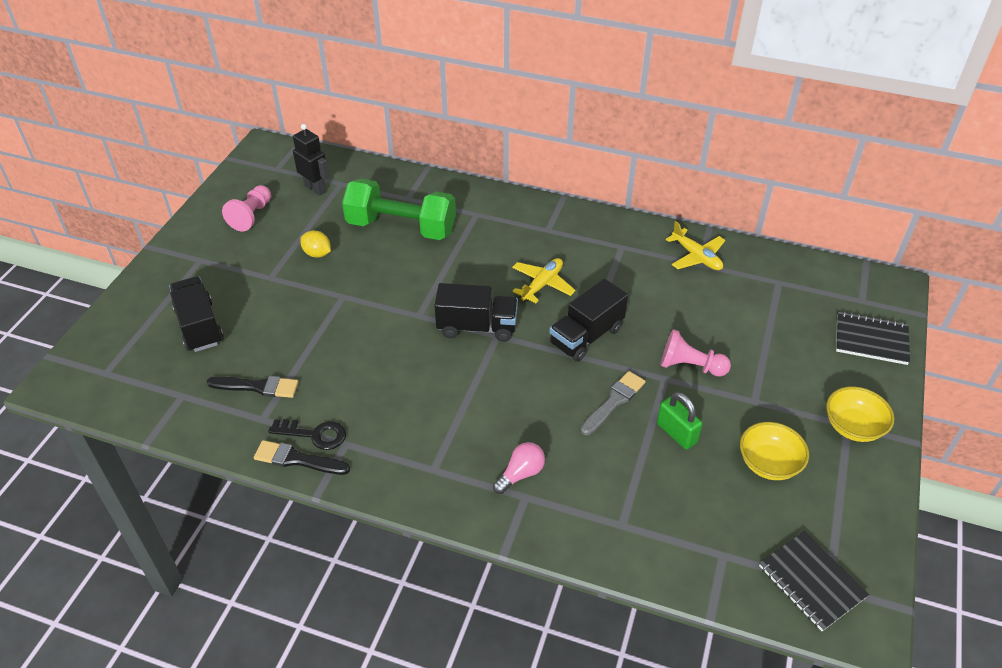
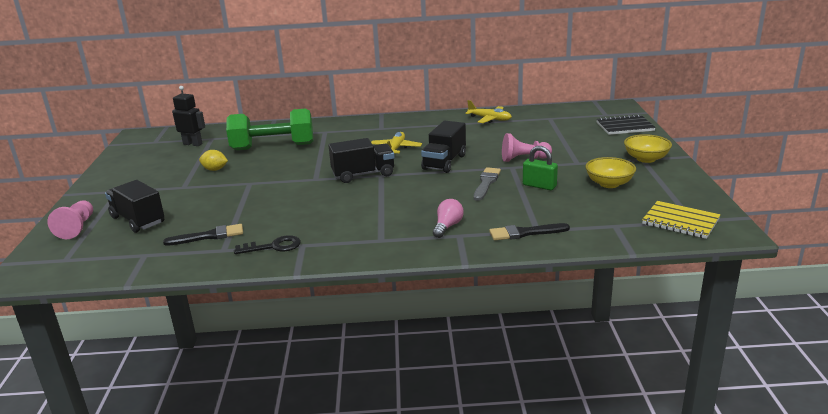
camera: 20 degrees left, 20 degrees down
pink pawn [222,185,271,231] -> pink pawn moved to [47,201,93,239]
black brush [254,440,350,475] -> black brush moved to [489,223,570,240]
black notebook [759,531,869,631] -> yellow notebook [642,201,720,239]

